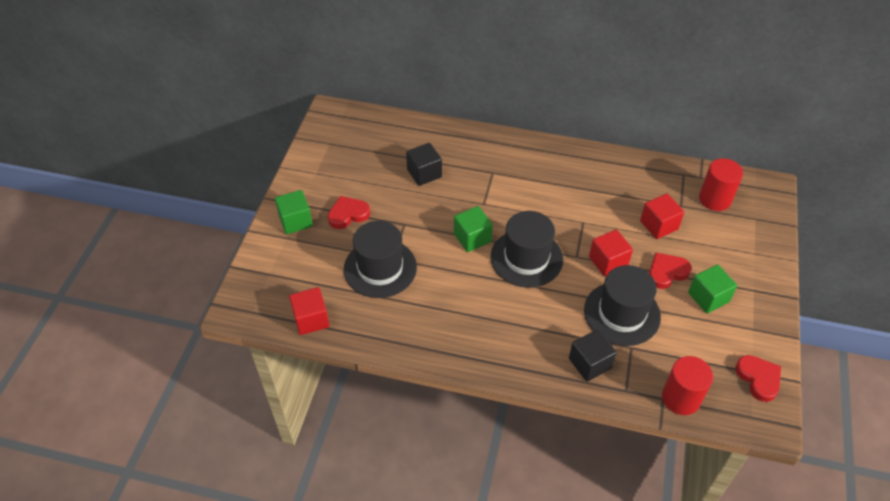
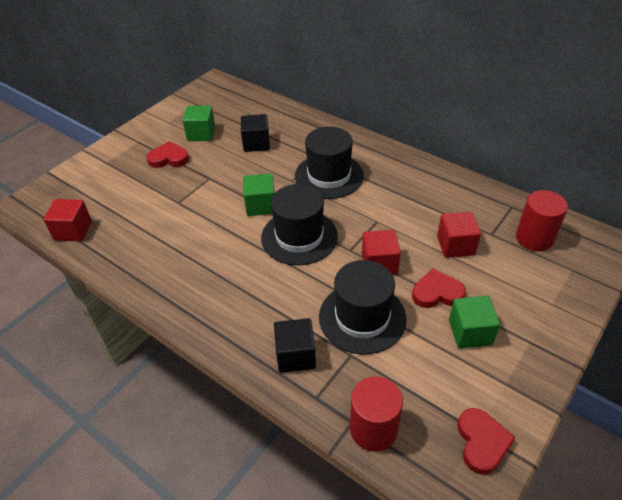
camera: 25 degrees right, 5 degrees down
green cube [275,190,313,234] -> green cube moved to [182,106,215,141]
black hat [344,221,417,298] -> black hat moved to [295,126,364,199]

